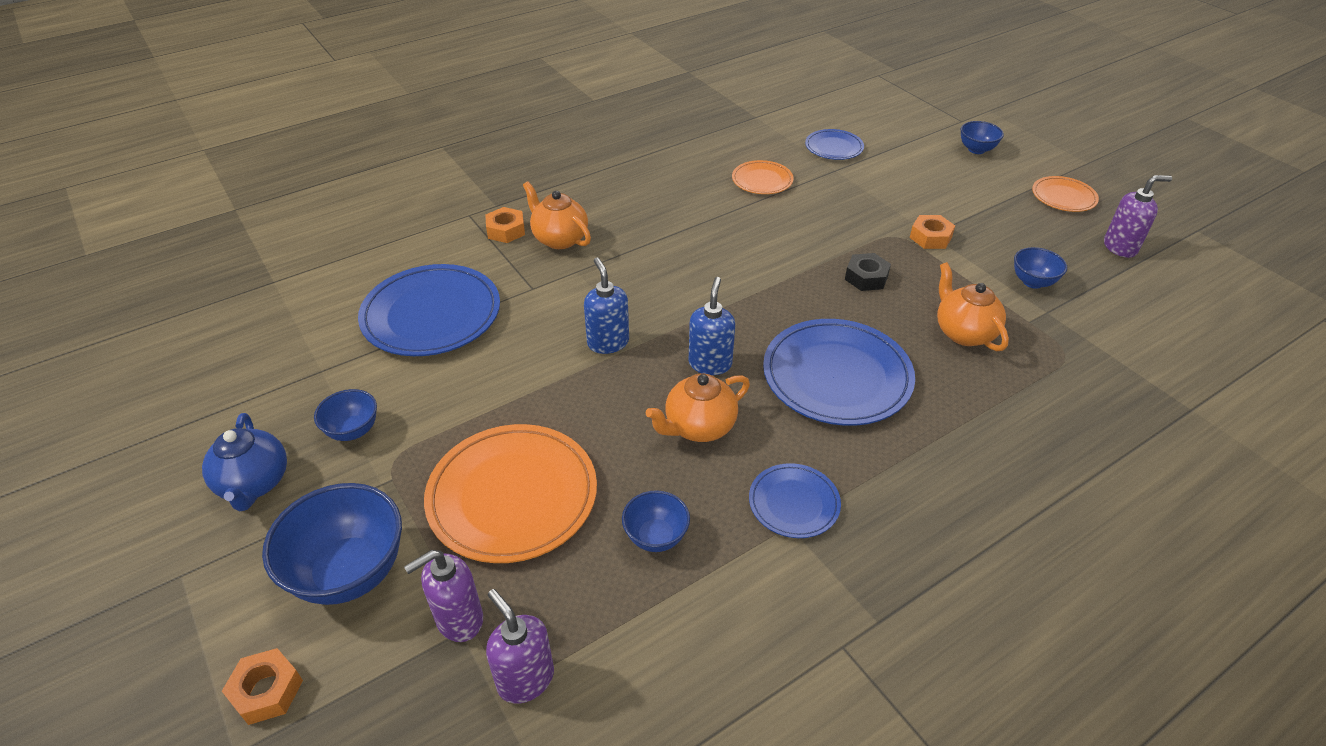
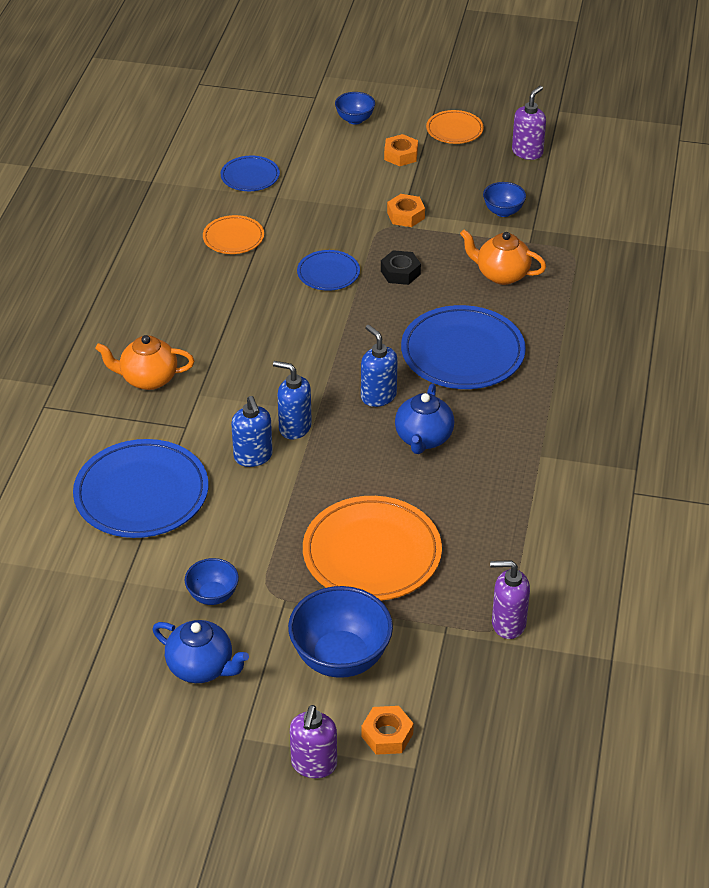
camera: 45 degrees left, 0 degrees up
purple soap dispenser [404,550,483,642] -> purple soap dispenser moved to [290,705,337,778]
orange nut [486,207,525,243] -> orange nut moved to [384,134,418,166]
blue bowl [622,490,690,552] -> none
orange teapot [645,373,750,442] -> blue teapot [395,384,454,454]
blue plate [749,463,841,538] -> blue plate moved to [297,250,360,291]
none -> blue soap dispenser [231,396,273,467]

